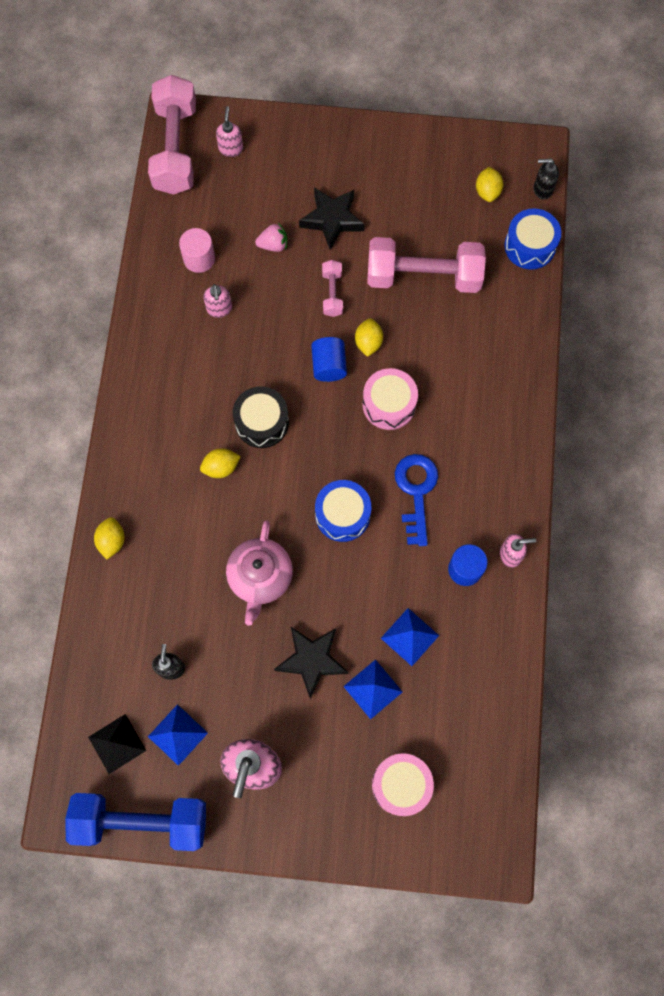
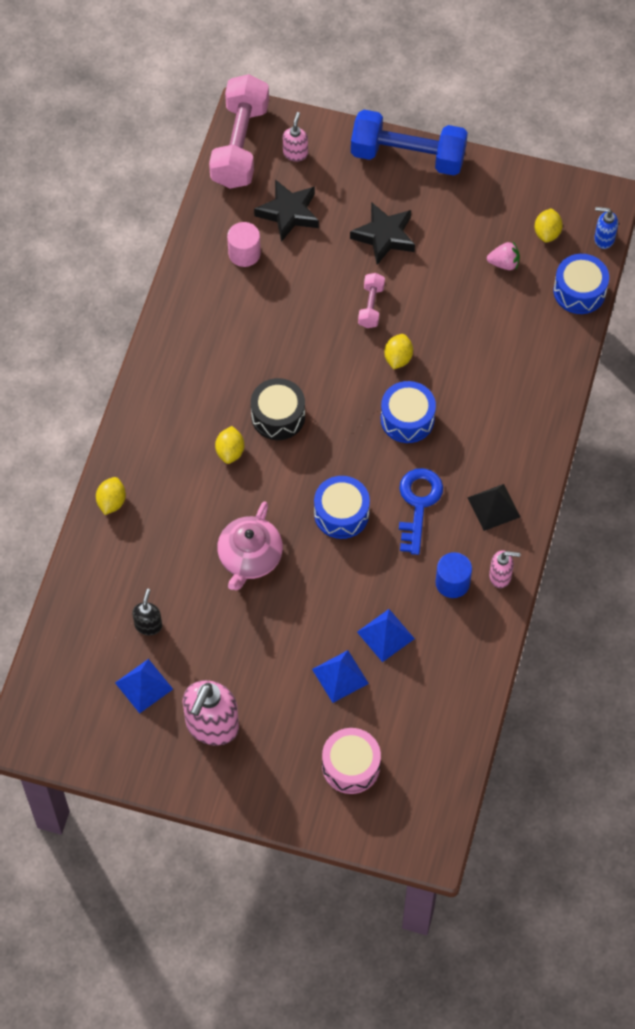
camera: 10 degrees right, 10 degrees down
blue dumbbell [65,793,206,851] -> blue dumbbell moved to [351,110,468,176]
black pyramid [88,714,146,774] -> black pyramid moved to [467,484,520,531]
yellow lemon [200,448,241,478] -> yellow lemon turned 75 degrees counterclockwise [215,426,244,464]
pink soap dispenser [203,284,232,318] -> none
pink strawberry [255,223,287,252] -> pink strawberry moved to [487,242,520,270]
black star [274,627,348,699] -> black star moved to [254,179,319,242]
blue cylinder [311,337,347,382] -> none
pink drum [363,368,418,430] -> blue drum [381,381,436,443]
pink dumbbell [367,237,486,293] -> none
black soap dispenser [534,159,559,200] -> blue soap dispenser [594,207,618,249]

